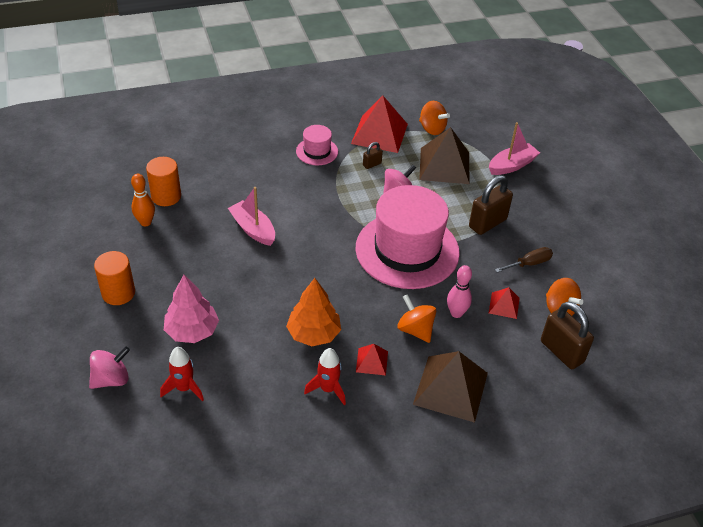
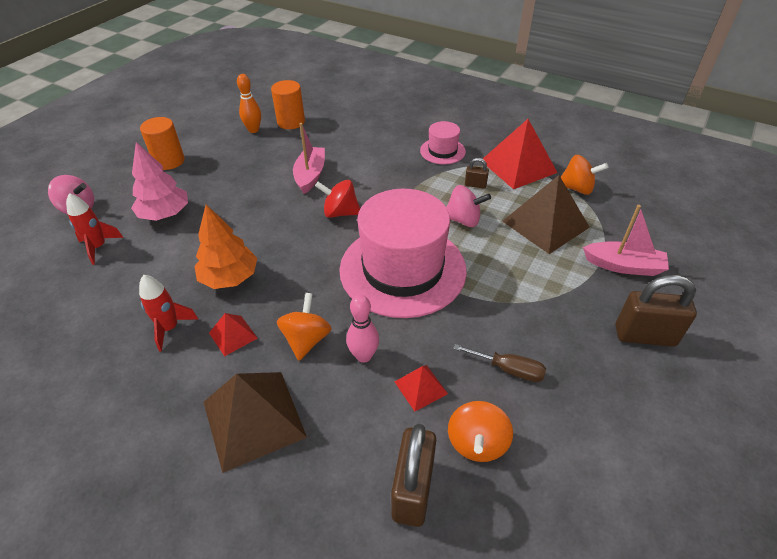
camera: 50 degrees right, 0 degrees up
orange spinning top [419,101,450,135] -> orange spinning top turned 75 degrees counterclockwise [561,155,609,195]
brown padlock [469,175,513,235] -> brown padlock moved to [616,275,697,347]
none -> red spinning top [315,180,360,218]

